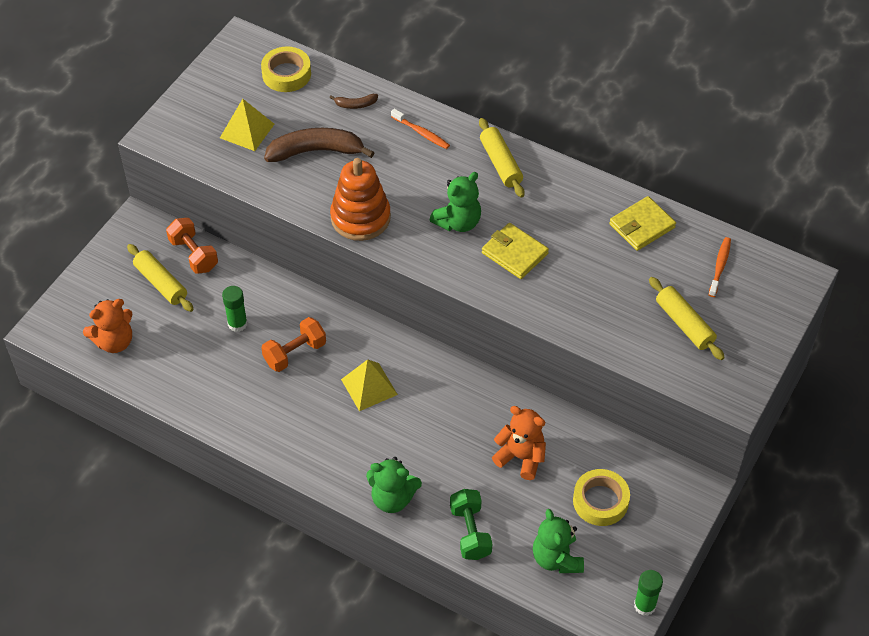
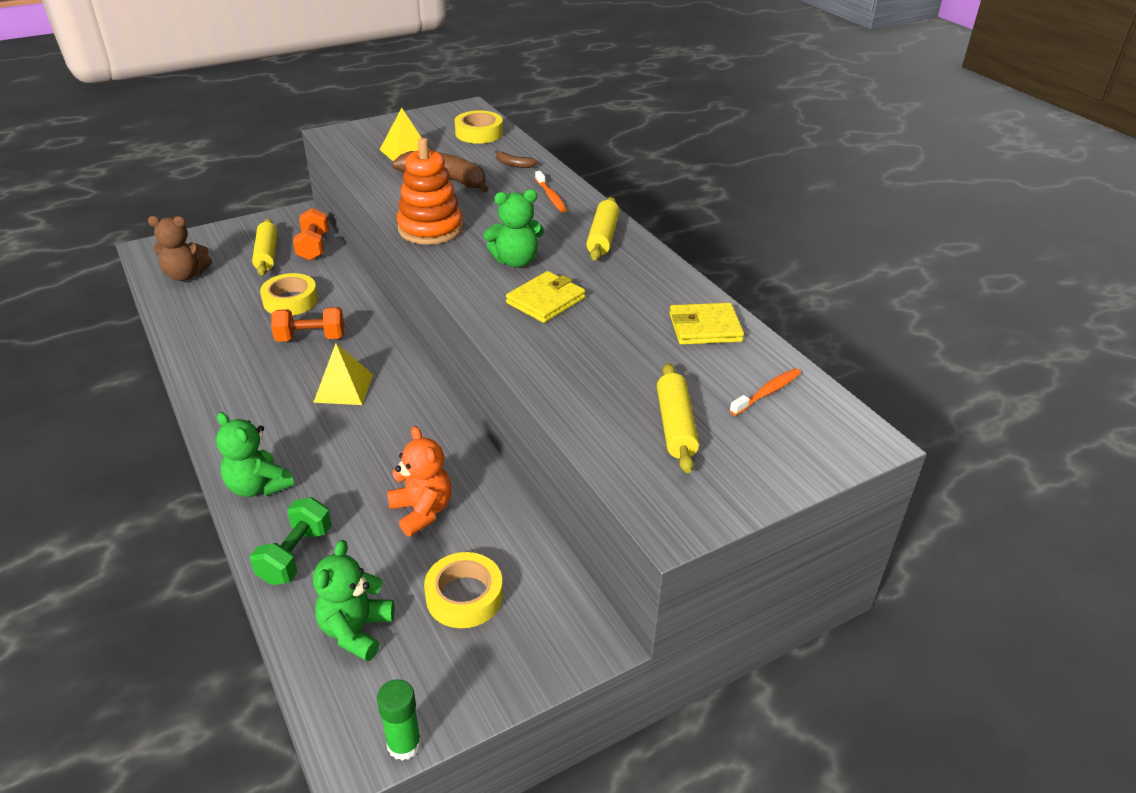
camera: 30 degrees right, 15 degrees down
orange teddy bear [83,299,133,353] -> brown teddy bear [148,216,212,281]
green glue stick [222,286,247,332] -> yellow tape [260,273,318,316]
yellow wallet [482,223,549,279] -> yellow wallet turned 60 degrees clockwise [506,271,585,323]

